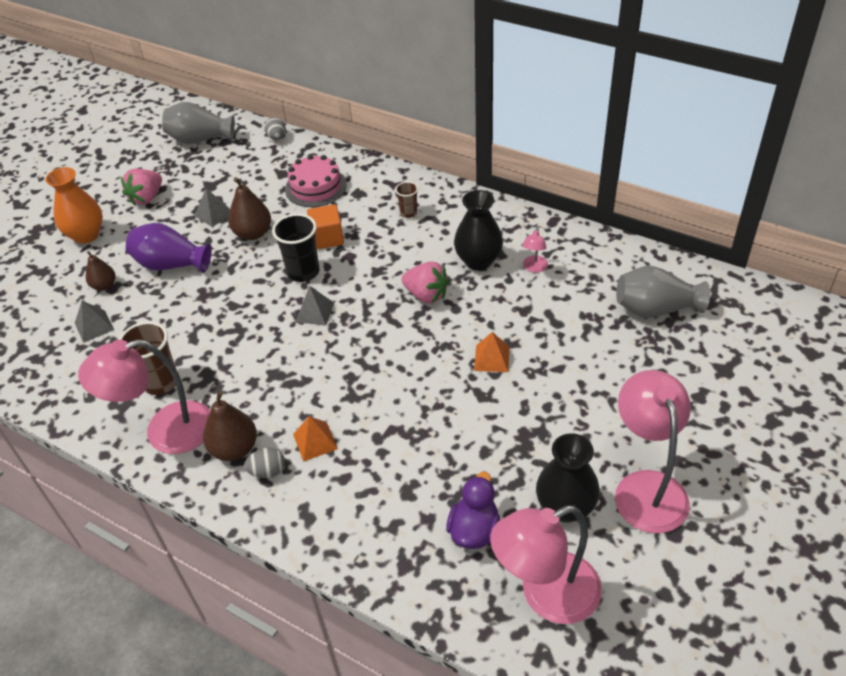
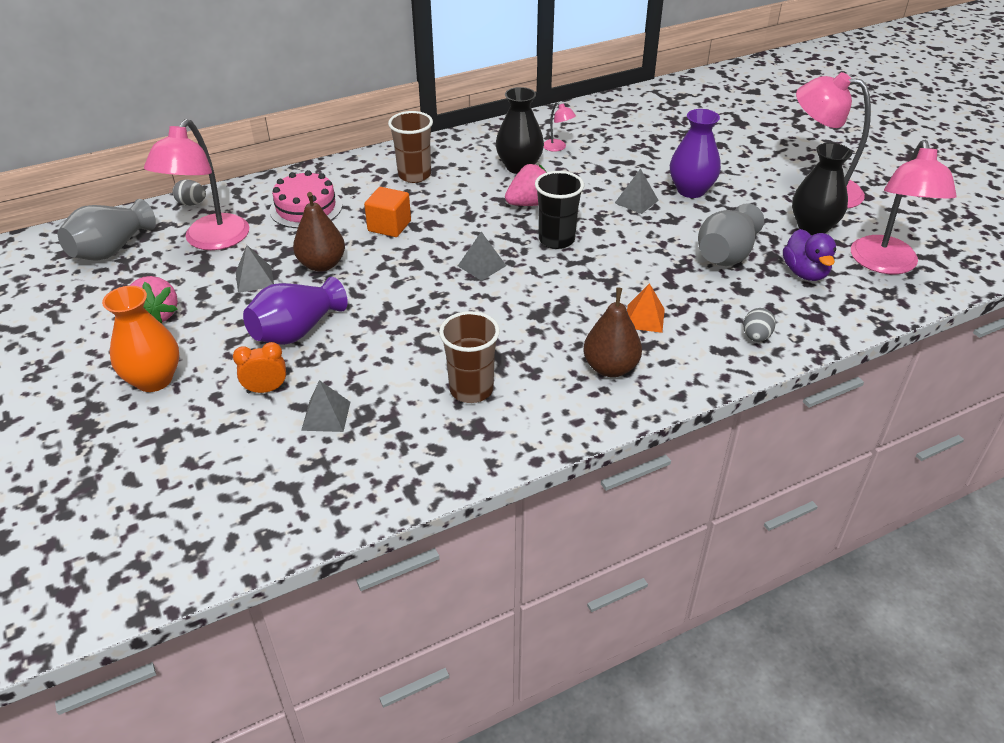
camera: 60 degrees left, 5 degrees down
pink lamp [78,339,210,454] -> pink lamp moved to [144,119,249,250]
brown pear [86,251,115,291] -> orange clock [233,342,286,393]
grey egg [244,448,285,478] -> grey egg moved to [743,308,776,342]
black cup [272,214,319,282] -> black cup moved to [535,171,584,249]
brown cup [395,182,418,218] -> brown cup [388,111,433,183], size x1.78
purple duck [446,472,500,549] -> purple duck turned 150 degrees counterclockwise [783,229,836,281]
orange pyramid [474,332,509,372] -> grey pyramid [615,168,659,214]
grey vase [616,266,710,318] -> grey vase moved to [698,203,764,266]
none -> purple vase [670,109,721,198]

